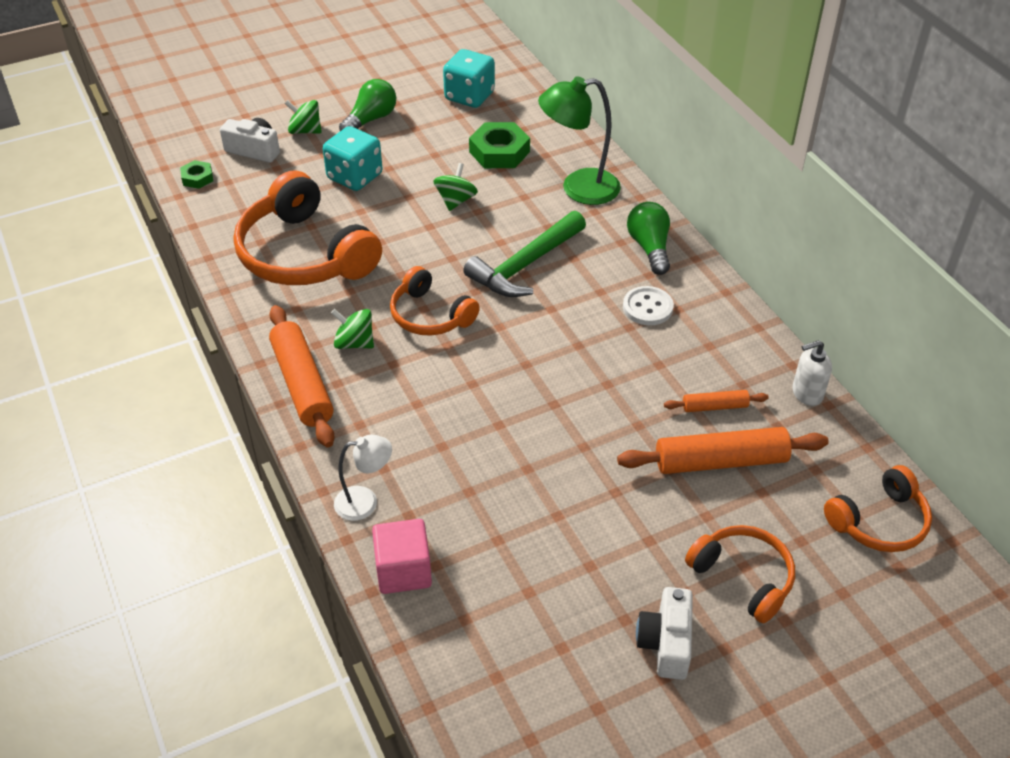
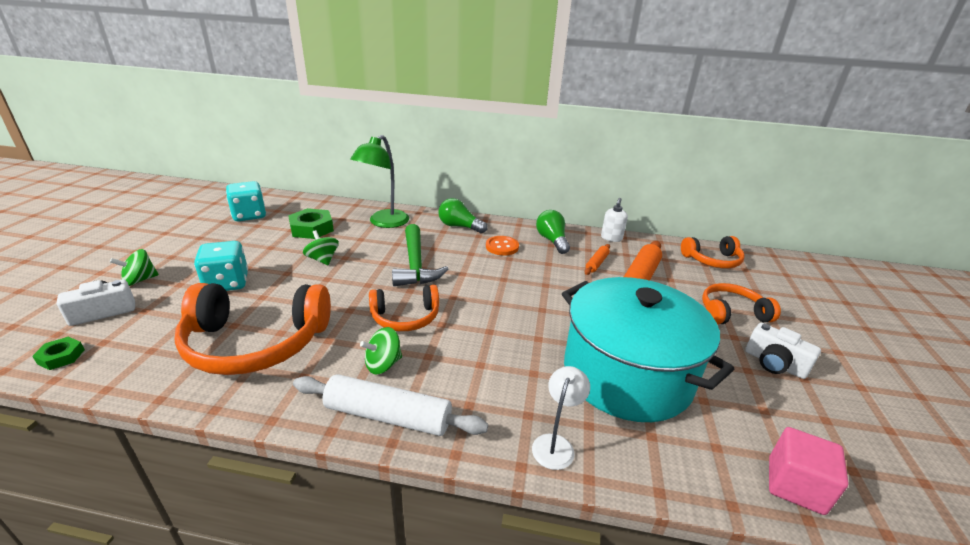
camera: 55 degrees left, 15 degrees down
orange rolling pin [269,305,335,448] -> white rolling pin [293,374,488,436]
green light bulb [339,79,396,131] -> green light bulb moved to [536,210,570,254]
pink cube [372,519,432,594] -> pink cube moved to [769,427,848,515]
white button [623,286,674,325] -> orange button [486,236,519,256]
orange headphones [824,465,932,552] -> orange headphones turned 75 degrees clockwise [681,236,745,268]
none -> turquoise pot [562,277,734,422]

